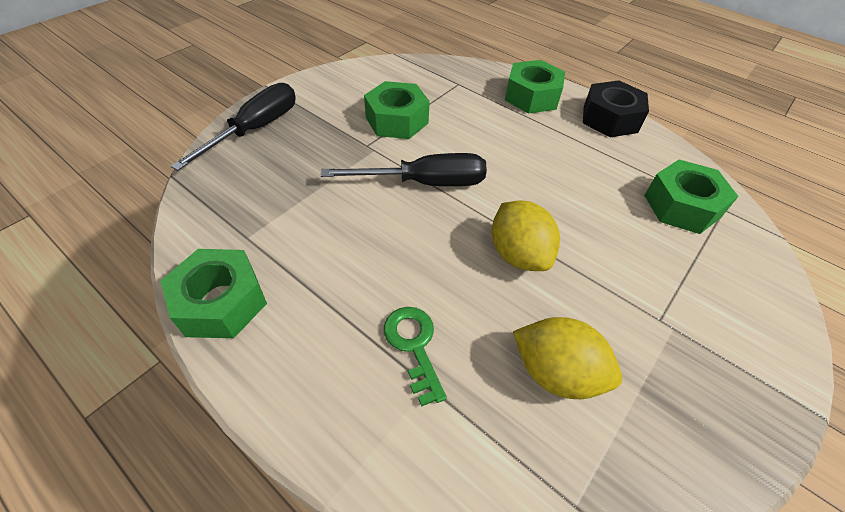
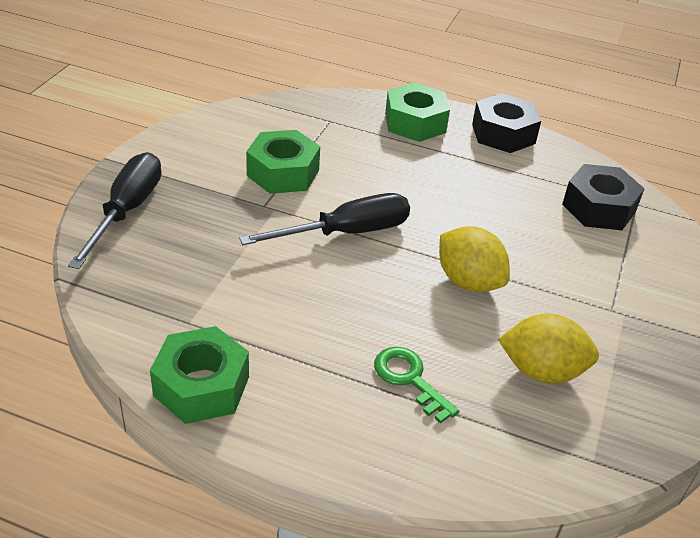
camera: 20 degrees left, 10 degrees down
green nut [644,159,739,234] -> black nut [562,164,645,230]

